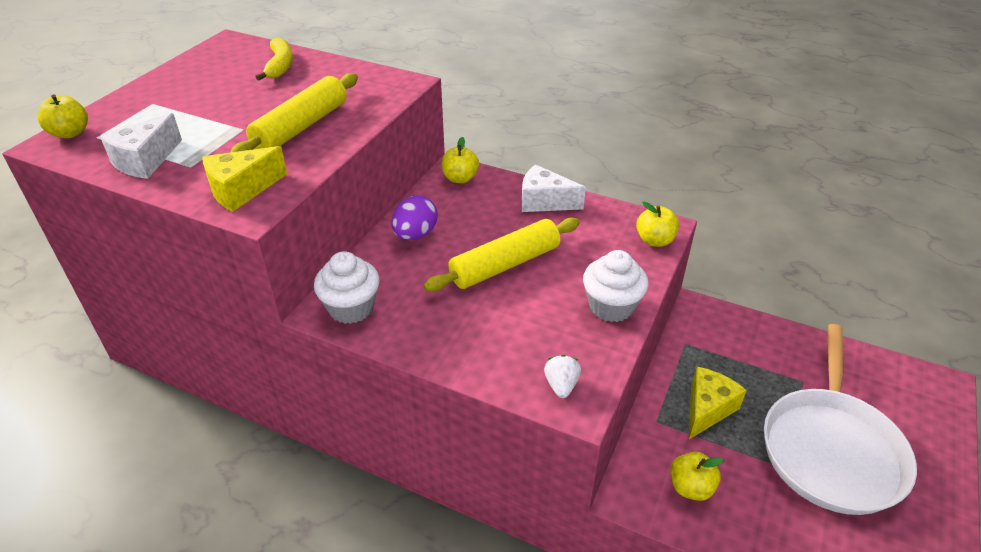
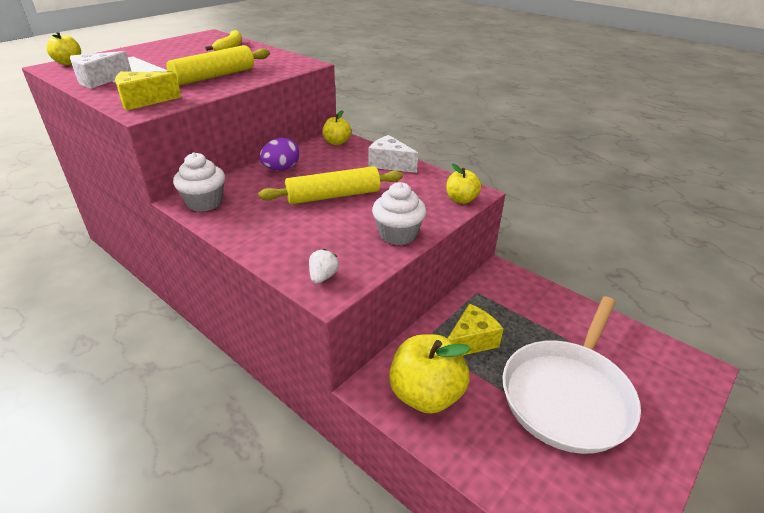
camera: 15 degrees right, 5 degrees down
yellow apple [670,452,723,501] -> yellow apple [389,334,471,414], size x1.82

